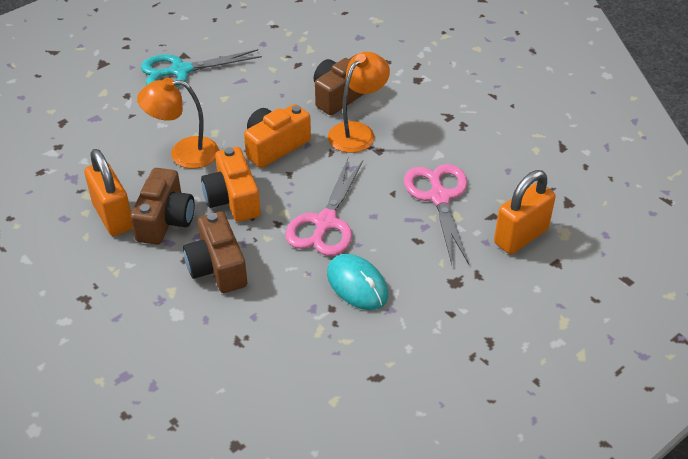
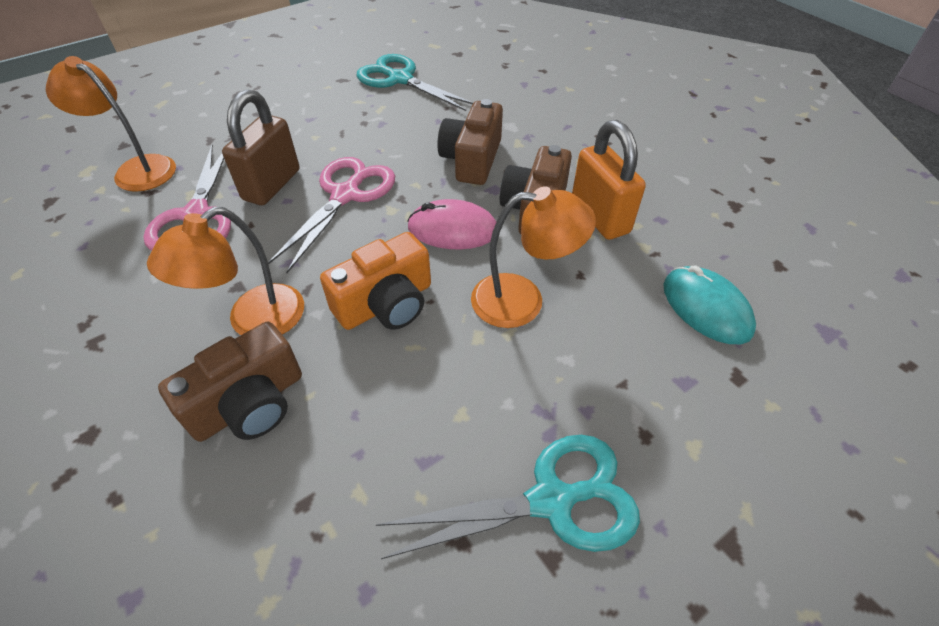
camera: 175 degrees left, 5 degrees up
brown camera [183,211,247,293] -> brown camera turned 150 degrees counterclockwise [437,99,503,185]
orange camera [201,147,261,222] -> pink mouse [407,199,497,250]
turquoise mouse [327,254,388,310] -> turquoise mouse moved to [663,265,756,344]
orange padlock [494,170,556,254] -> orange lamp [46,56,176,192]
none -> brown padlock [222,89,299,205]
none -> turquoise scissors [357,54,473,111]

